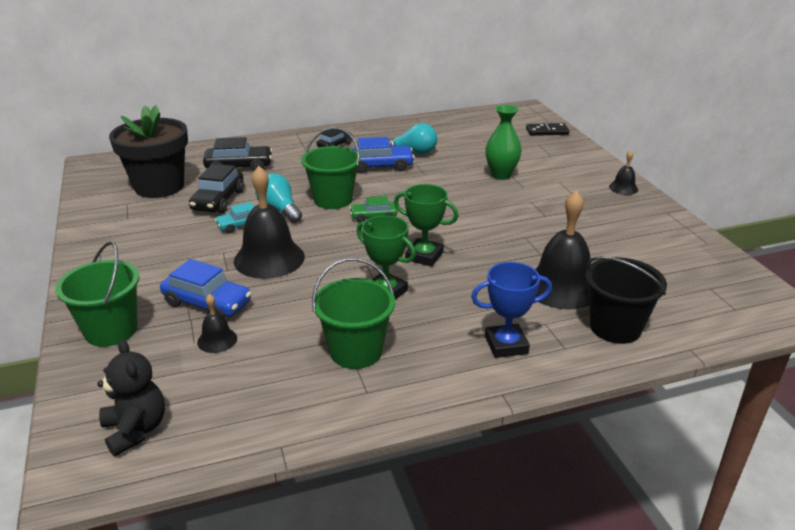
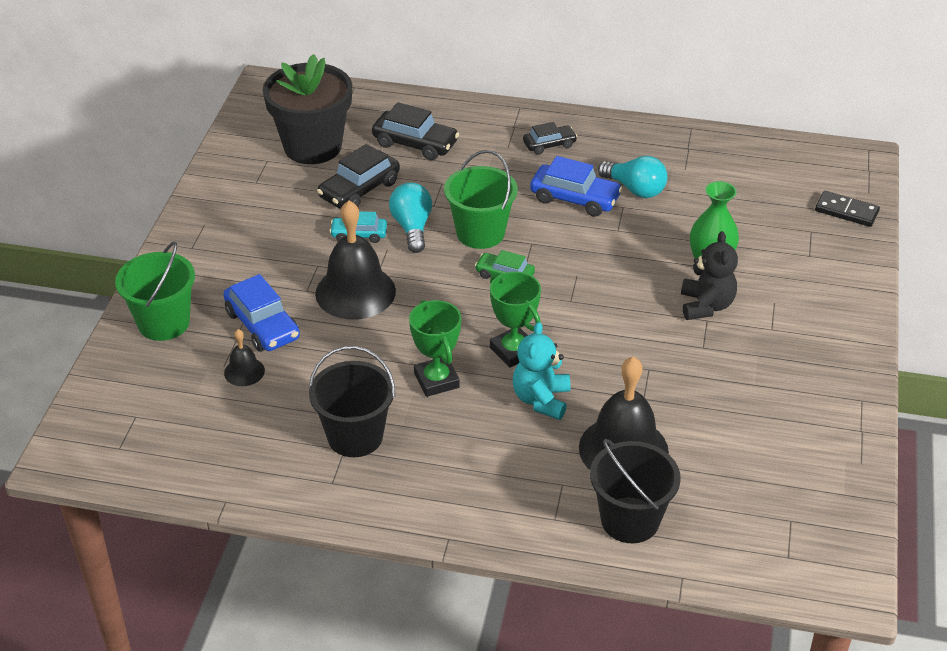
camera: 30 degrees right, 10 degrees up
black teddy bear [97,340,165,456] -> black teddy bear moved to [681,231,738,320]
green bucket [312,258,395,369] -> black bucket [309,346,395,457]
blue trophy [471,262,552,358] -> none
black bell [609,150,638,195] -> none
none -> turquoise teddy bear [513,322,570,420]

